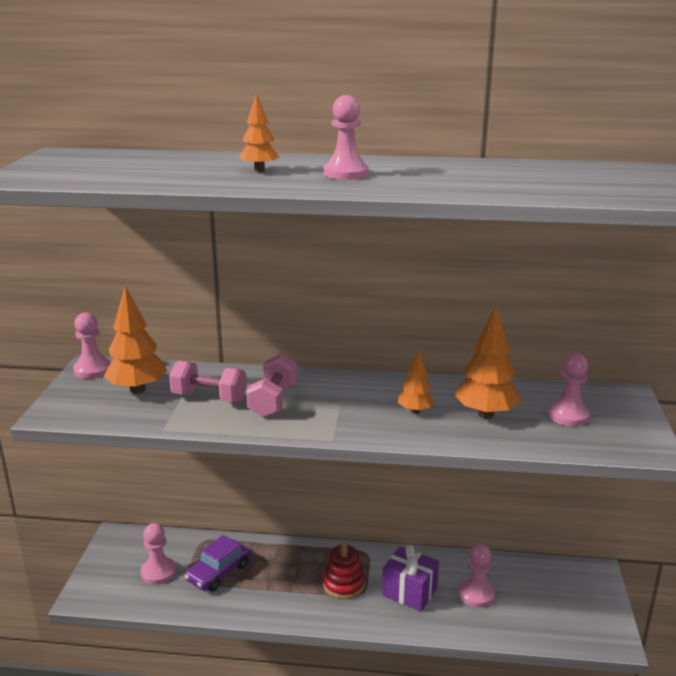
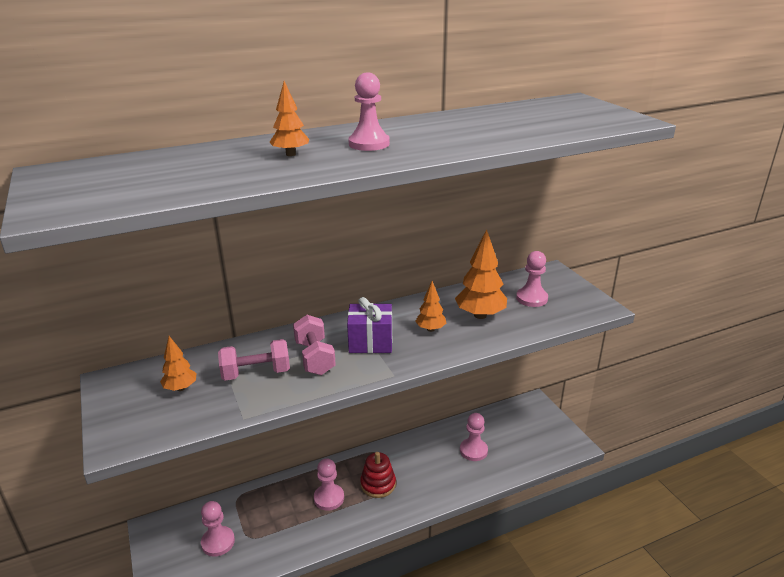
camera: 30 degrees left, 5 degrees up
pink pawn [73,312,111,379] -> pink pawn moved to [314,458,344,511]
orange tree [104,286,167,394] -> orange tree [160,336,196,391], size x0.58
purple car [185,535,250,592] -> none
purple gift [382,545,439,612] -> purple gift moved to [347,297,392,353]

